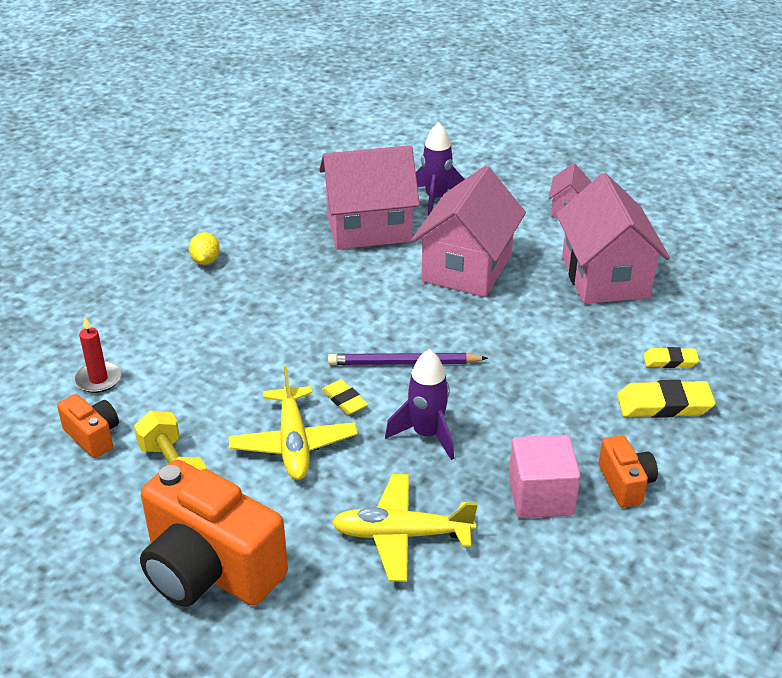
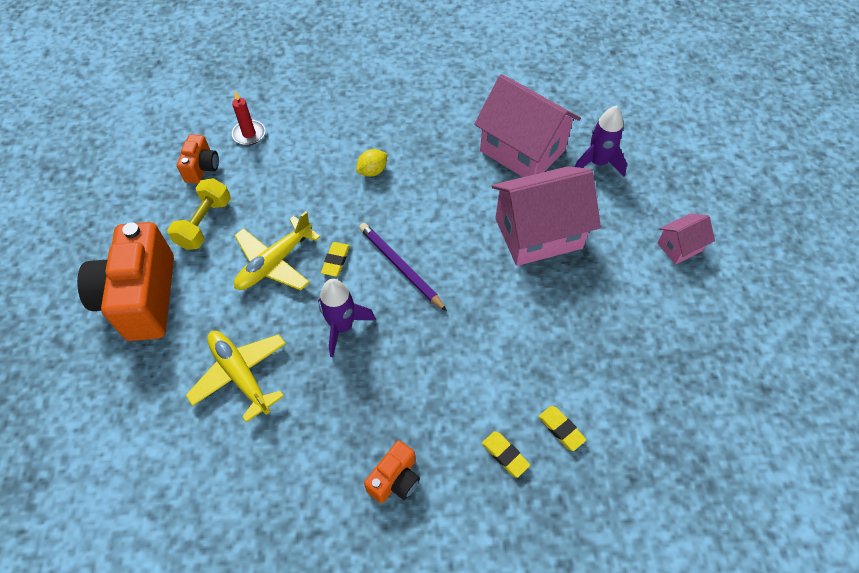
camera: 50 degrees right, 20 degrees up
yellow lemon [189,232,220,265] -> yellow lemon moved to [356,149,388,177]
pink cube [509,435,581,518] -> none
pink house [556,173,670,304] -> none
yellow eraser [617,380,716,418] -> yellow eraser [482,431,530,478], size x0.60

